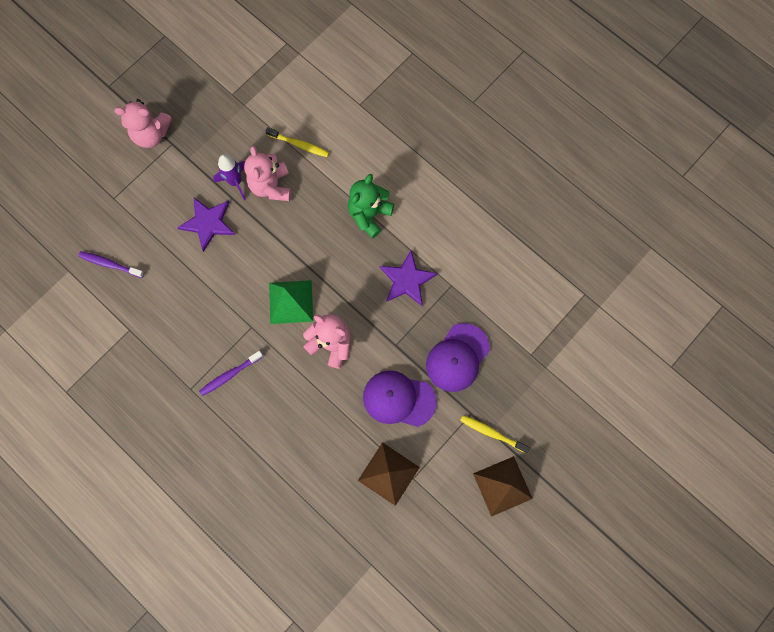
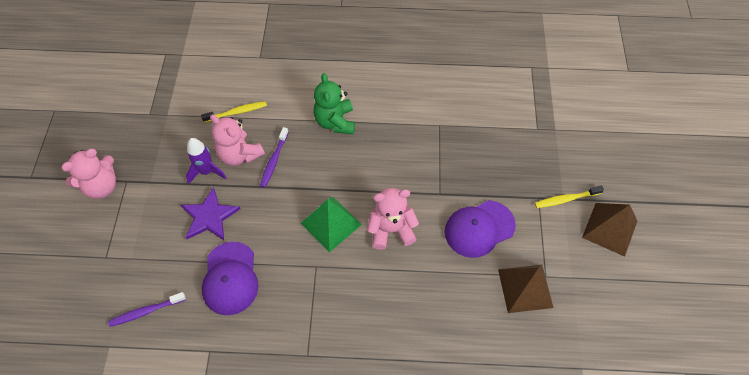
camera: 40 degrees left, 15 degrees down
purple toothbrush [199,351,263,396] -> purple toothbrush moved to [260,127,289,188]
purple star [380,251,438,306] -> none
purple cap [426,323,490,392] -> purple cap moved to [202,242,259,315]

